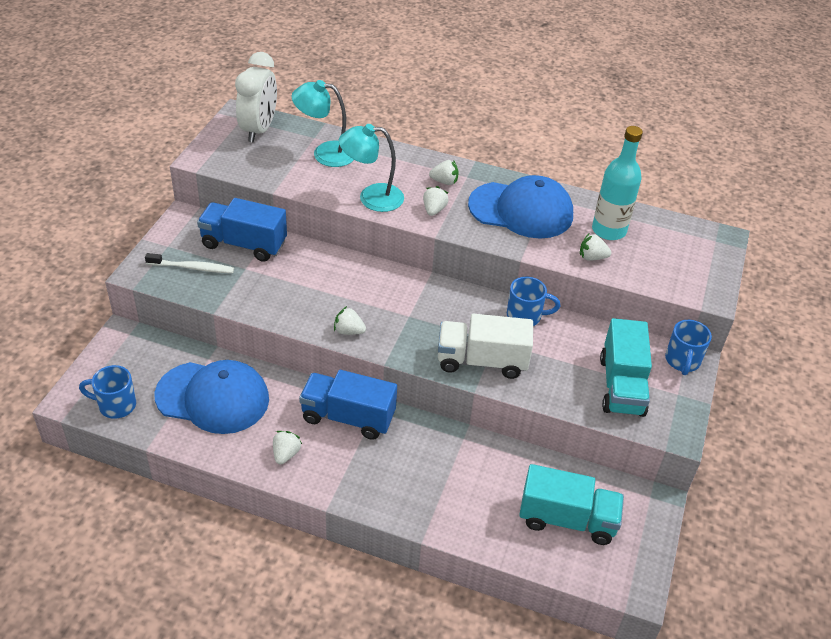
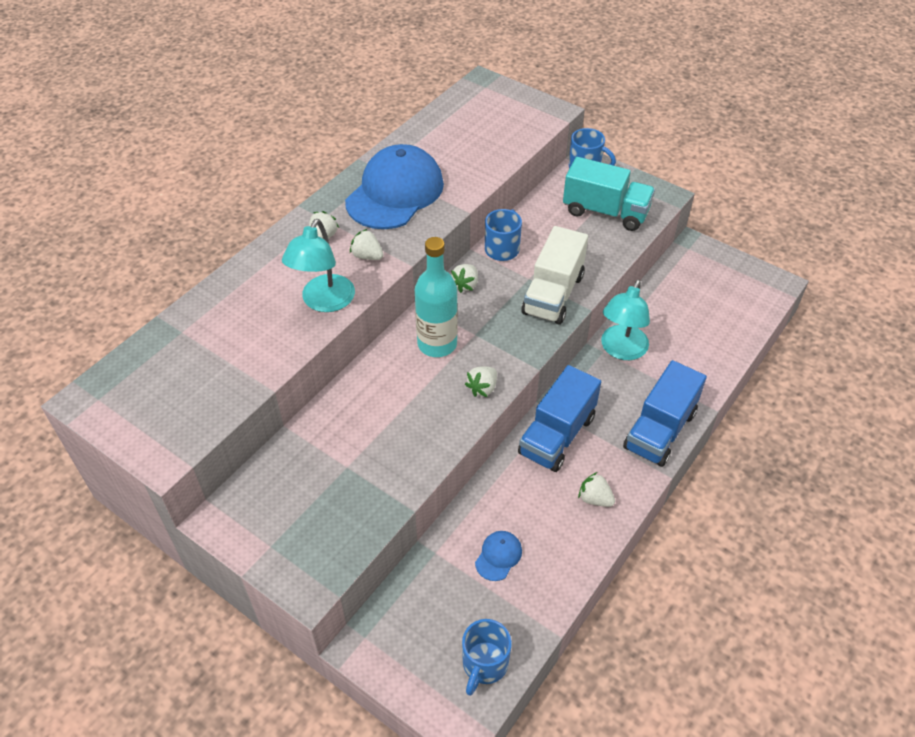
camera: 70 degrees left, 5 degrees up
white toothbrush [145,253,234,273] -> none
blue cap [155,360,269,434] -> blue cap [475,531,522,581], size x0.41
blue truck [197,198,287,262] -> blue truck moved to [623,360,707,467]
white clock [235,52,277,143] -> none
turquoise lamp [292,80,354,167] -> turquoise lamp moved to [601,280,650,360]
turquoise truck [519,464,624,545] -> none
white strawberry [580,234,611,261] -> white strawberry moved to [451,264,478,293]
turquoise bottle [592,126,643,240] -> turquoise bottle moved to [415,237,458,357]

